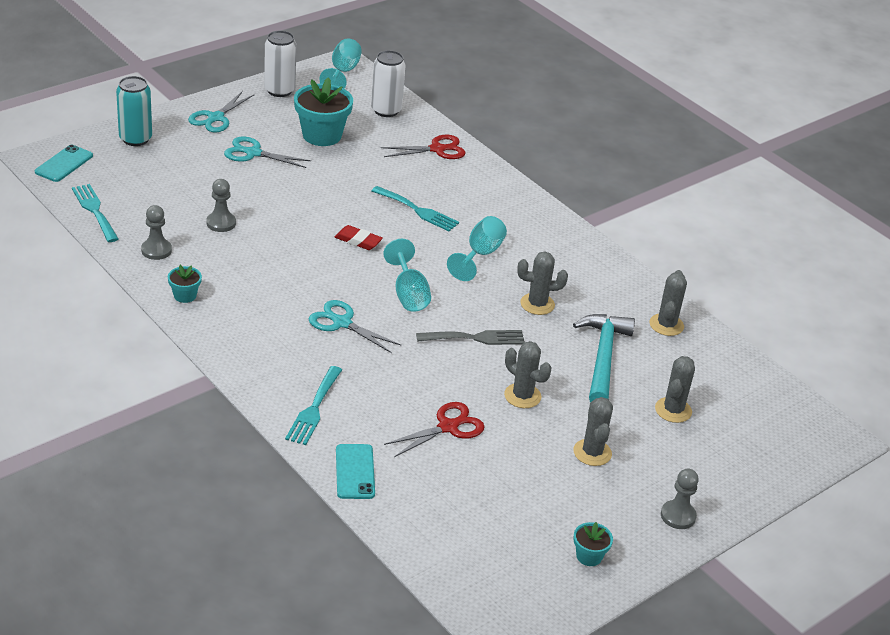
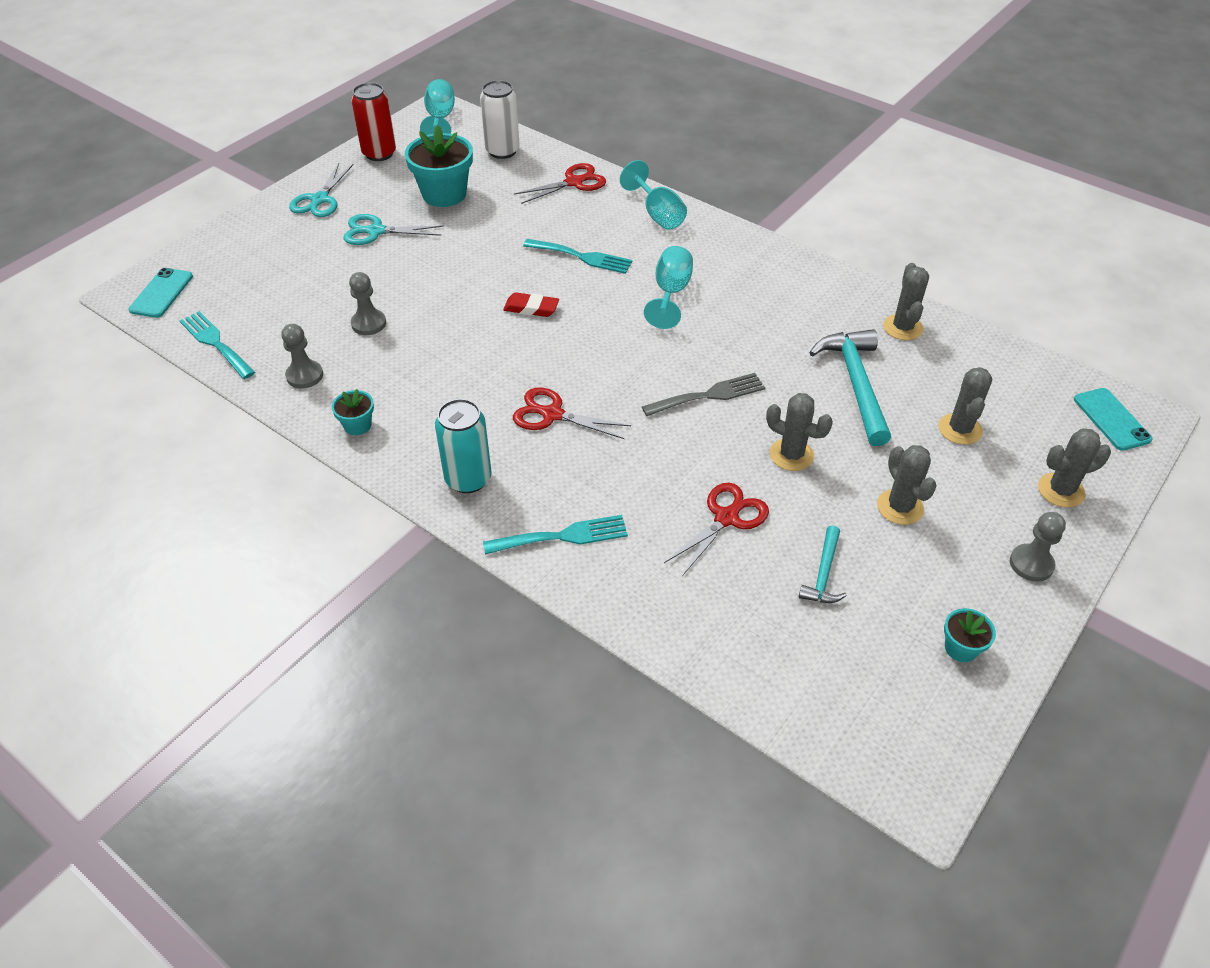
camera: 10 degrees left, 10 degrees up
turquoise can [116,76,152,146] -> turquoise can moved to [435,399,492,493]
white can [264,31,296,97] -> red can [351,82,396,161]
turquoise fork [285,366,342,445] -> turquoise fork turned 105 degrees counterclockwise [483,515,628,554]
turquoise scissors [309,300,402,353] -> red scissors [513,388,631,439]
turquoise phone [336,444,375,499] -> turquoise phone moved to [1074,388,1153,451]
turquoise goblet [383,239,431,312] -> turquoise goblet moved to [620,160,687,230]
grey cactus [517,251,568,315] -> grey cactus moved to [1038,428,1111,508]
none -> turquoise hammer [799,525,847,603]

